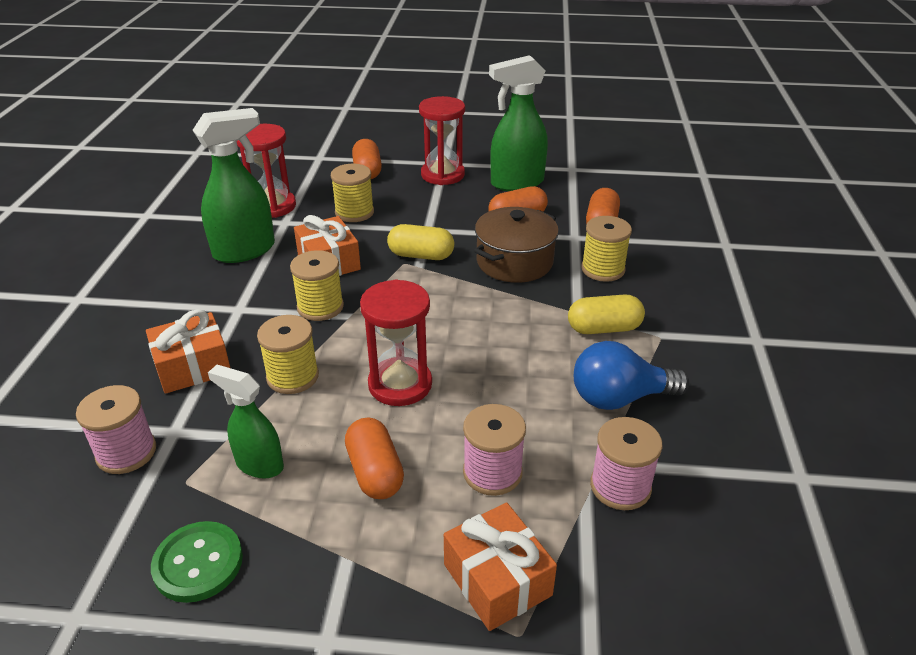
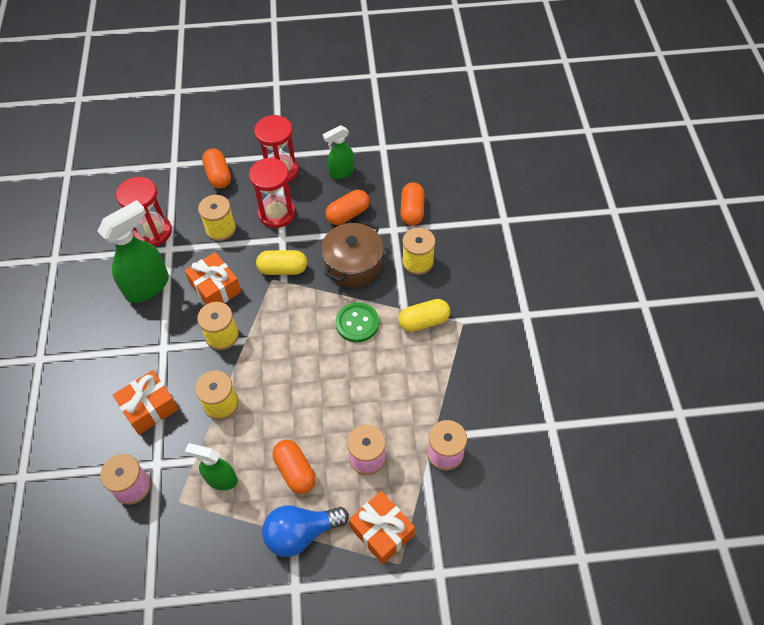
camera: 10 degrees left, 20 degrees up
green button [151,521,243,603] -> green button moved to [336,302,379,342]
red hourglass [360,280,432,406] -> red hourglass moved to [249,158,295,228]
green spray bottle [489,55,548,191] -> green spray bottle [323,125,354,179], size x0.61
blue light bulb [574,341,690,410] -> blue light bulb moved to [262,505,349,557]

